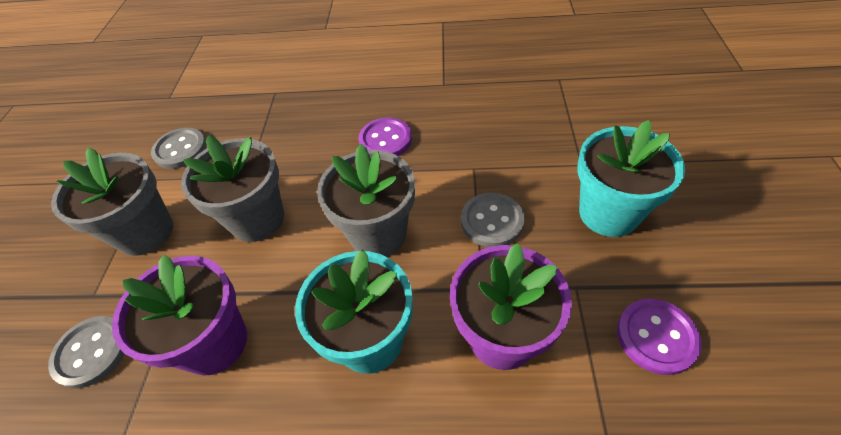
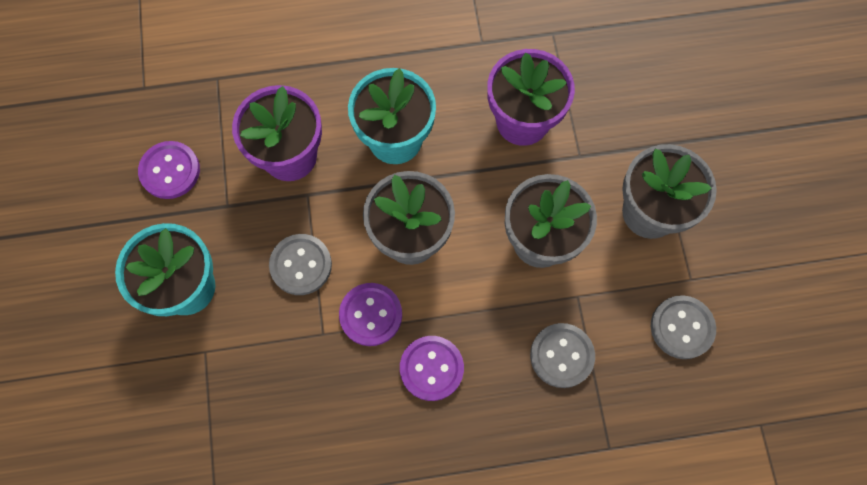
camera: 165 degrees right, 20 degrees up
grey button [48,316,125,388] -> grey button moved to [530,323,595,388]
none -> purple button [339,283,402,346]

